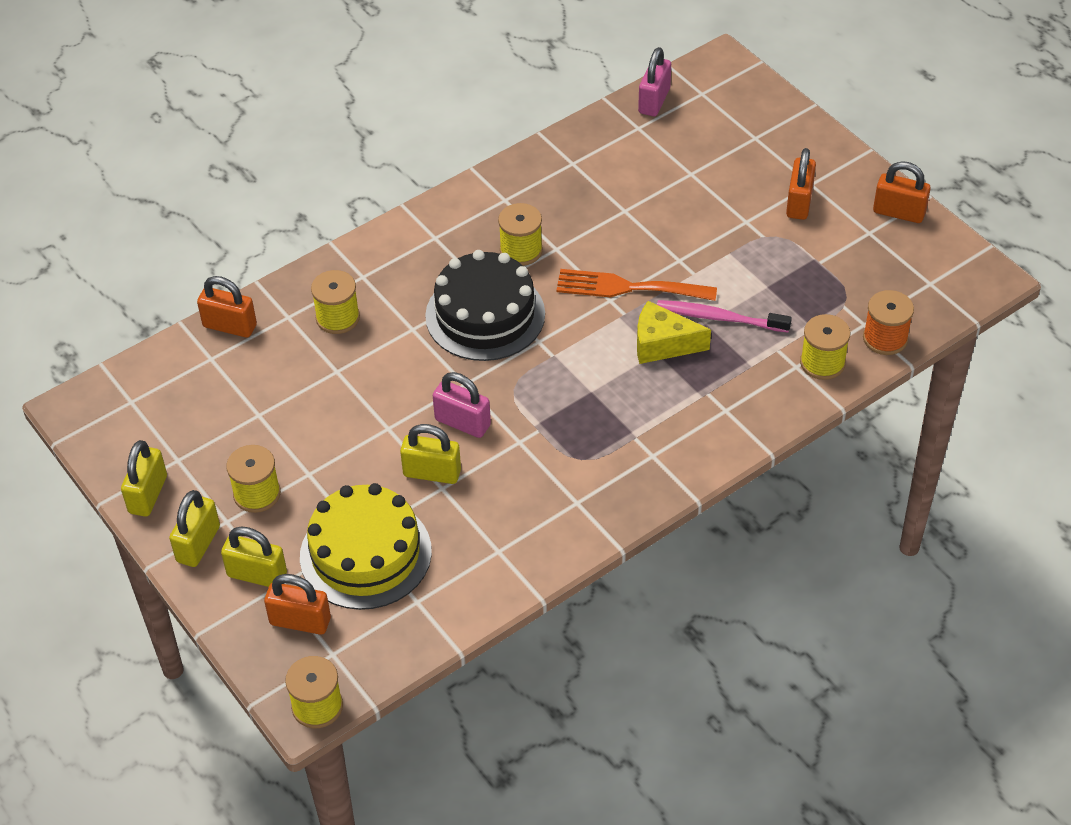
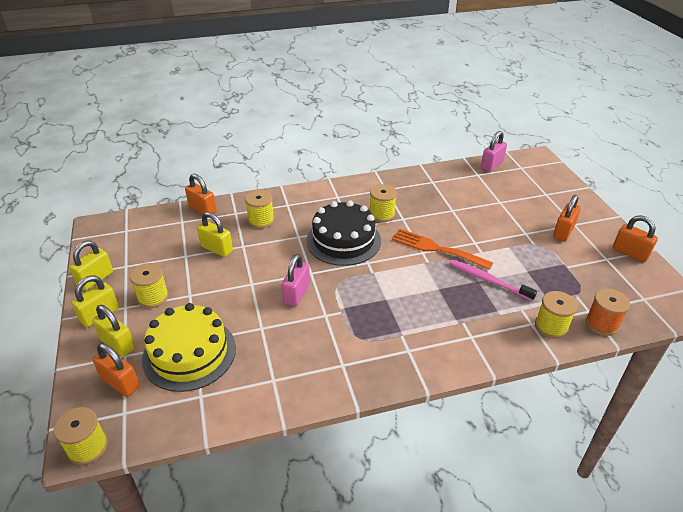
camera: 20 degrees right, 10 degrees down
yellow padlock [400,424,461,484] -> yellow padlock moved to [197,212,233,257]
pink padlock [433,372,491,438] -> pink padlock turned 60 degrees clockwise [282,254,310,306]
yellow cheese [637,301,711,364] -> none

